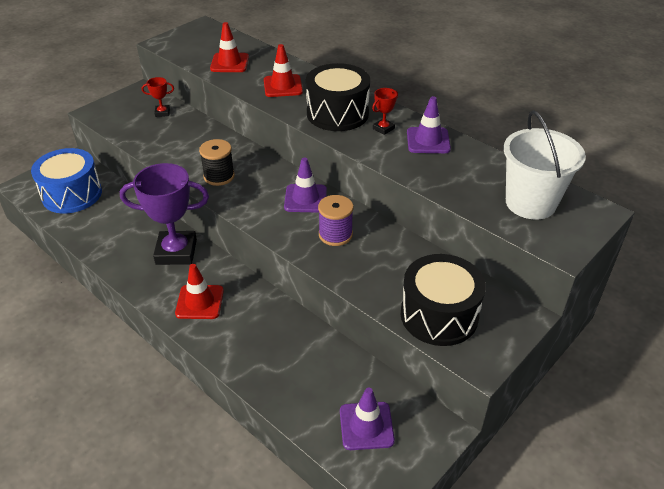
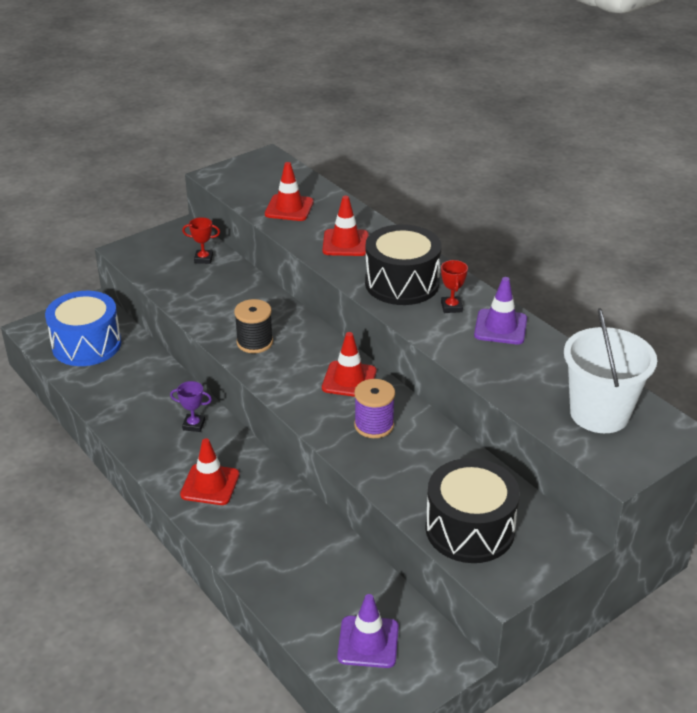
camera: 10 degrees right, 5 degrees down
purple trophy [120,163,209,265] -> purple trophy [170,381,212,432], size x0.44
purple traffic cone [284,158,327,213] -> red traffic cone [322,332,376,397]
red trophy [372,88,398,135] -> red trophy turned 60 degrees counterclockwise [441,260,468,313]

